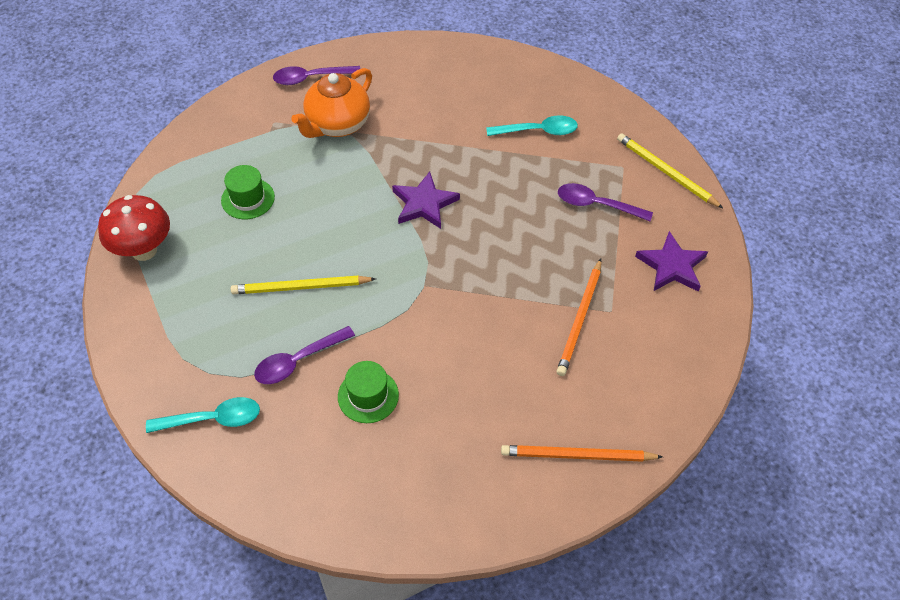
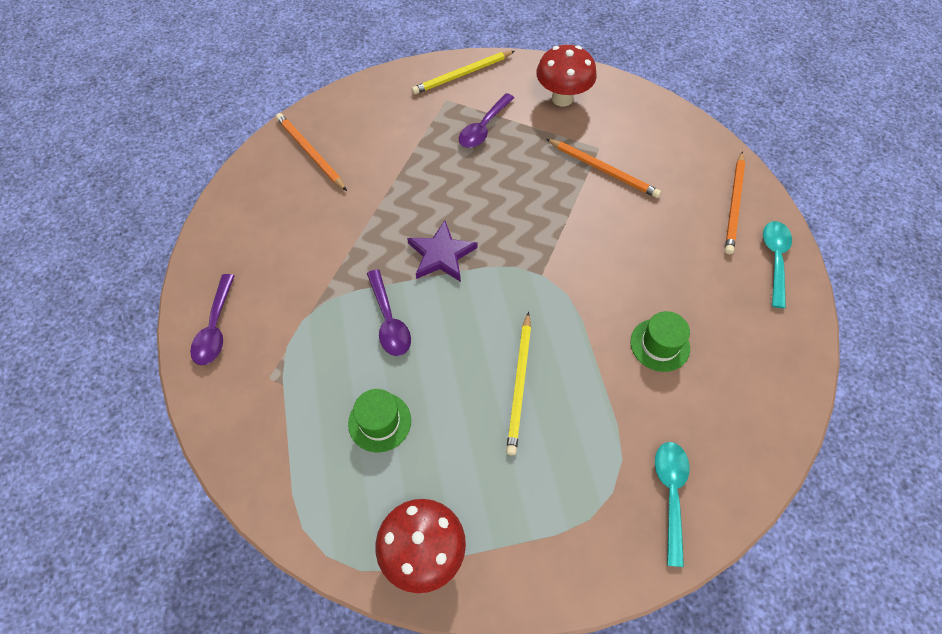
camera: 75 degrees left, 5 degrees up
purple spoon [254,326,355,384] -> purple spoon moved to [367,269,411,356]
orange teapot [291,68,372,138] -> none
turquoise spoon [486,115,578,136] -> turquoise spoon moved to [763,221,792,308]
purple star [635,231,708,292] -> red mushroom [536,45,597,106]
none -> orange pencil [276,113,347,191]

